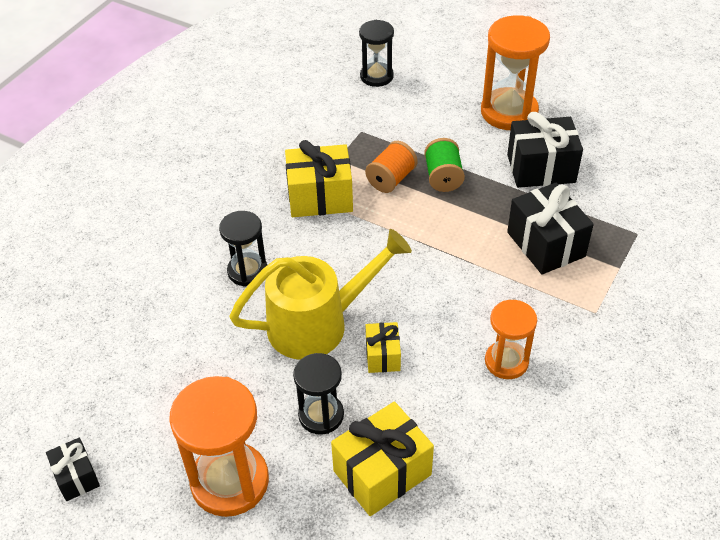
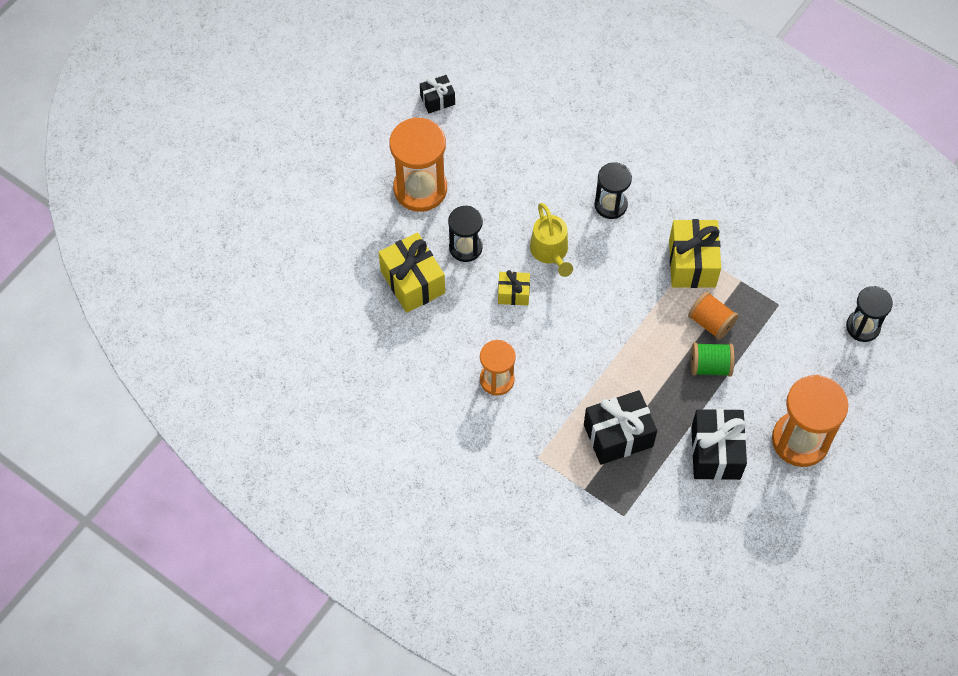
camera: 95 degrees right, 15 degrees up
yellow watering can [229,229,412,360] -> yellow watering can [530,203,573,277], size x0.62

